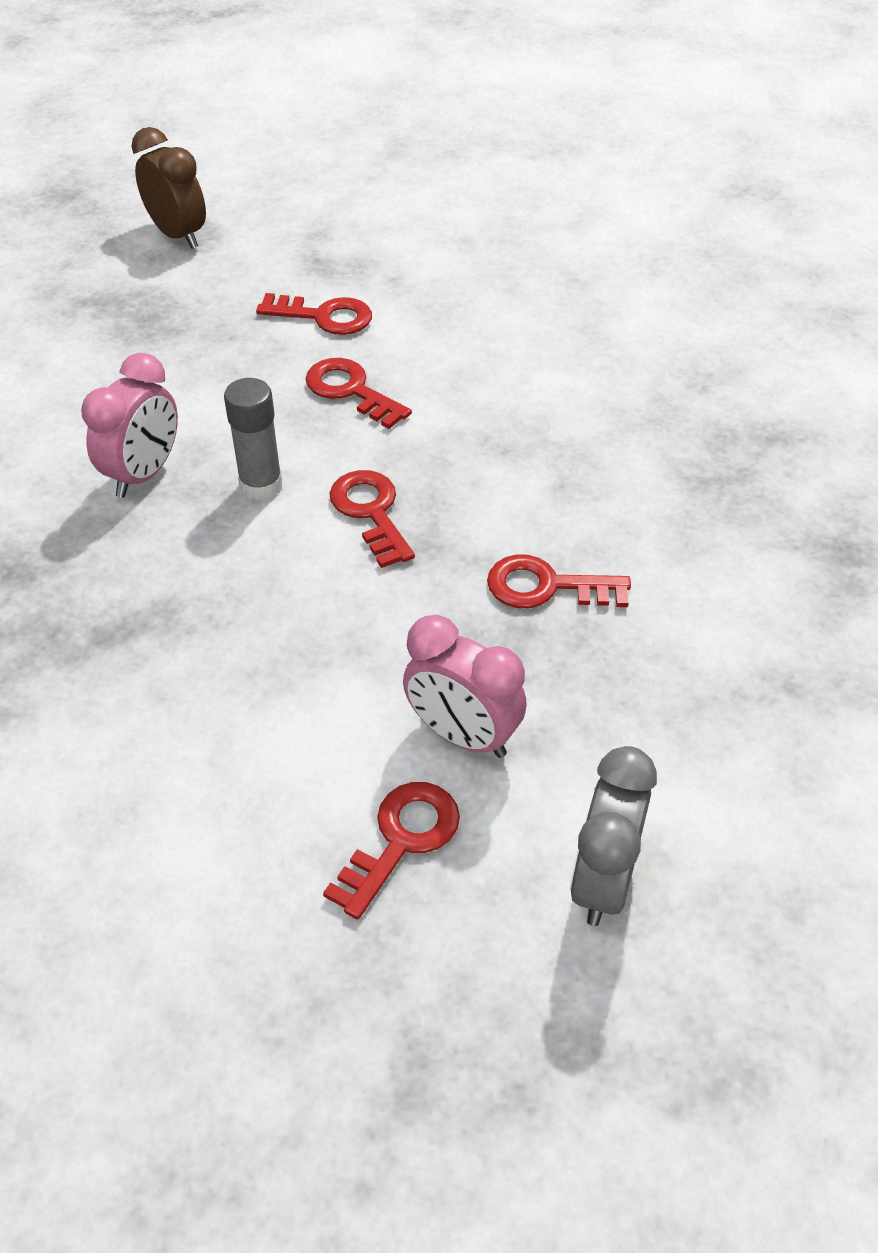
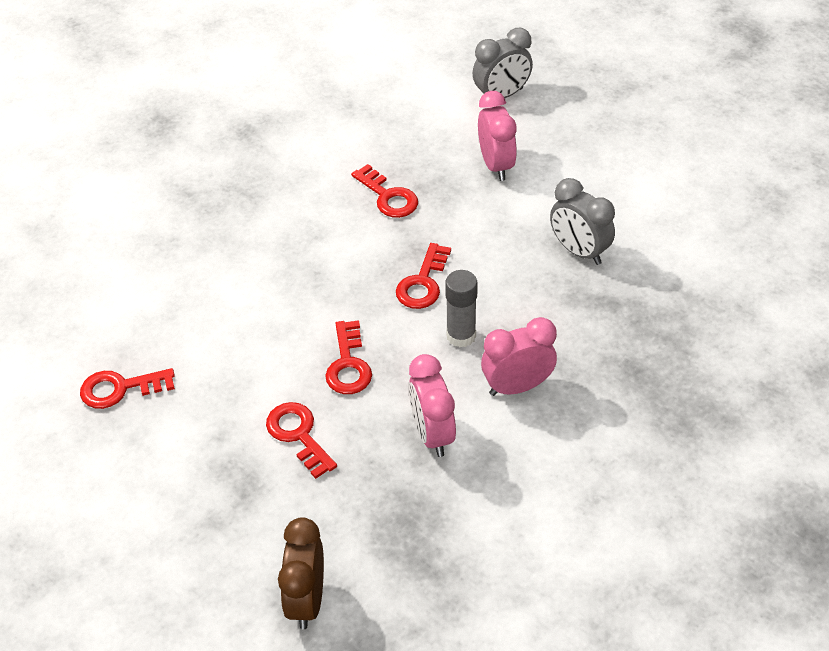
camera: 135 degrees left, 0 degrees up
red key [323,782,460,920] -> red key moved to [80,368,175,409]
none -> pink clock [409,354,456,457]
none -> grey clock [550,178,615,265]

